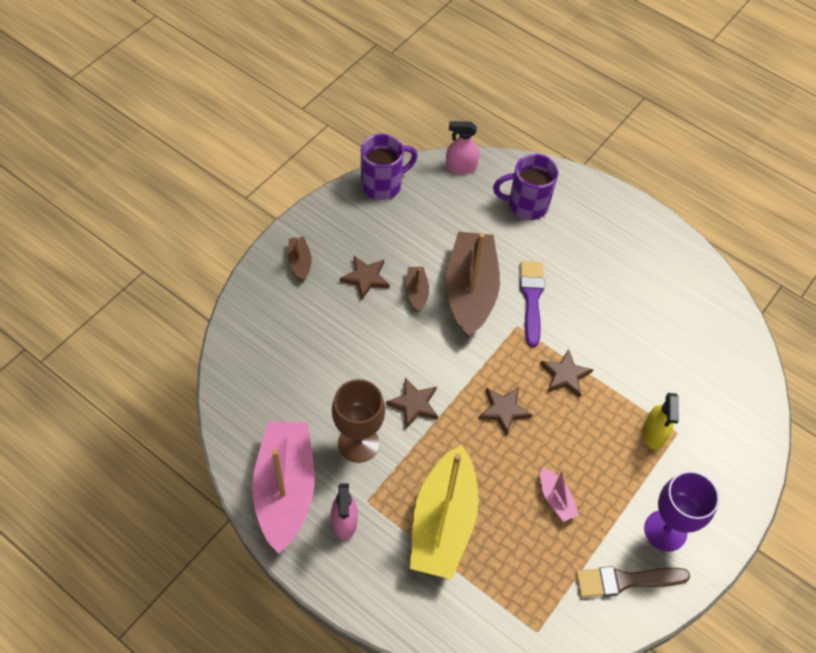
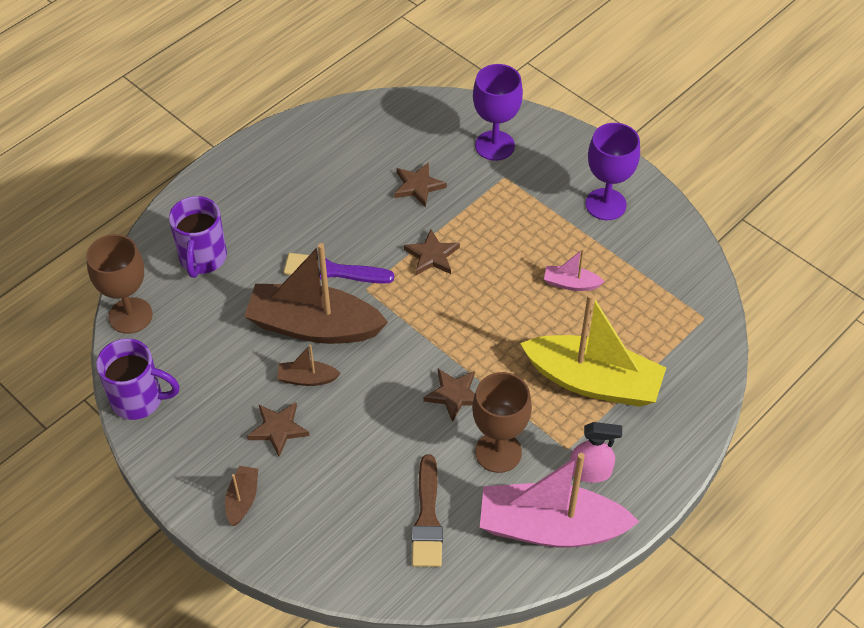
camera: 80 degrees left, 5 degrees down
brown boat [288,237,312,281] -> brown boat turned 105 degrees clockwise [225,466,258,526]
purple mug [361,134,418,200] -> purple mug turned 120 degrees clockwise [96,338,180,420]
pink spray bottle [446,121,479,174] -> brown goblet [86,234,153,334]
brown star [478,387,532,436] -> brown star moved to [394,162,447,207]
pink boat [540,467,579,522] -> pink boat turned 150 degrees counterclockwise [544,249,604,291]
brown brush [576,566,690,597] -> brown brush moved to [412,454,443,567]
yellow spray bottle [643,393,679,450] -> none
none -> purple goblet [473,64,523,161]

